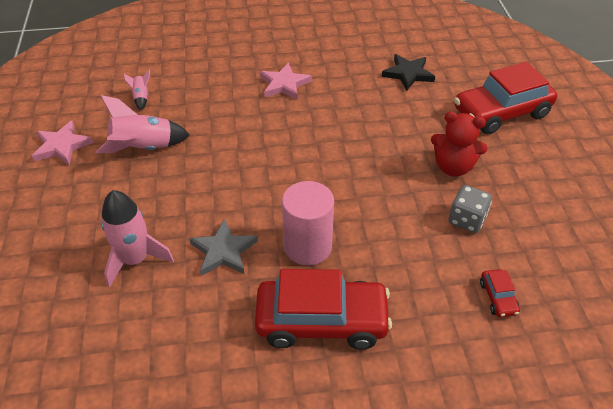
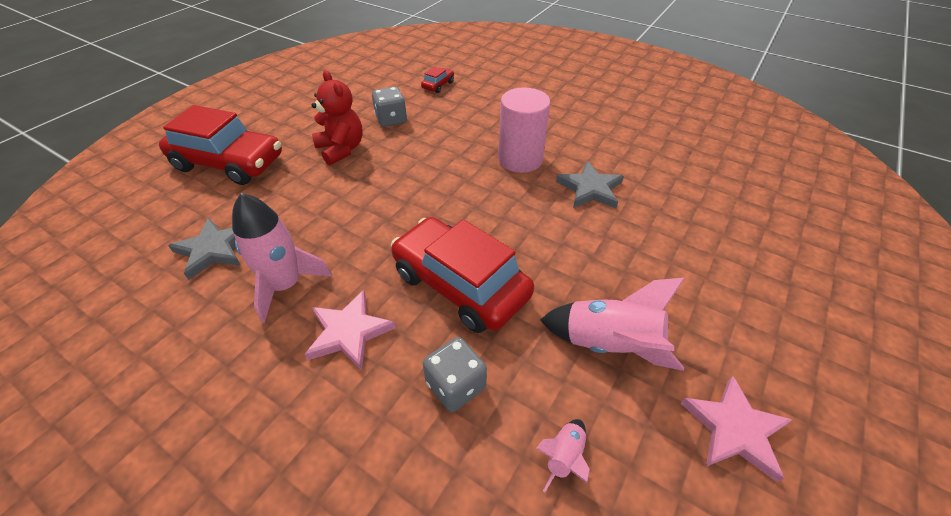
camera: 140 degrees left, 0 degrees up
pink rocket [102,190,174,287] -> pink rocket moved to [232,193,332,323]
red car [255,269,392,350] -> red car moved to [391,217,534,333]
black star [382,54,435,91] -> grey star [168,217,241,280]
none -> grey dice [423,337,487,412]

